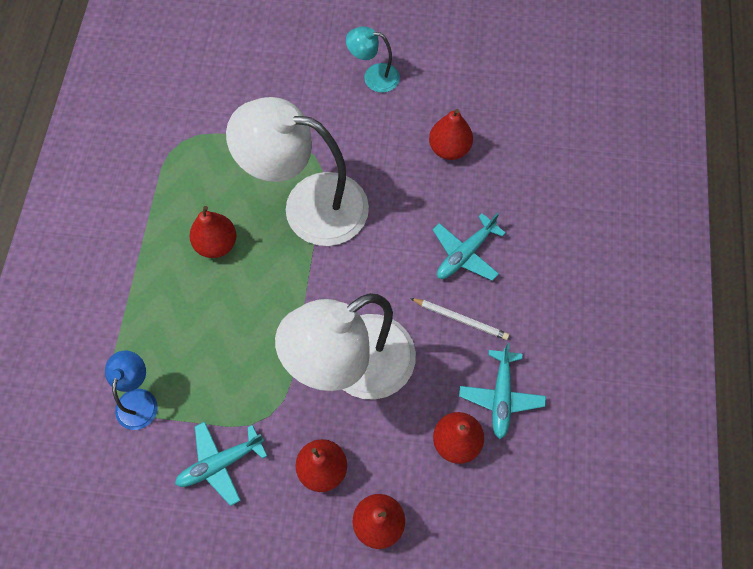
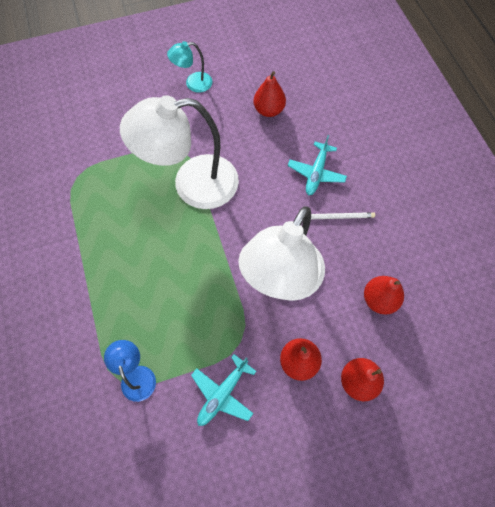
camera: 25 degrees left, 0 degrees up
red pear [189,206,236,258] -> none
turquoise plane [459,343,546,439] -> none

